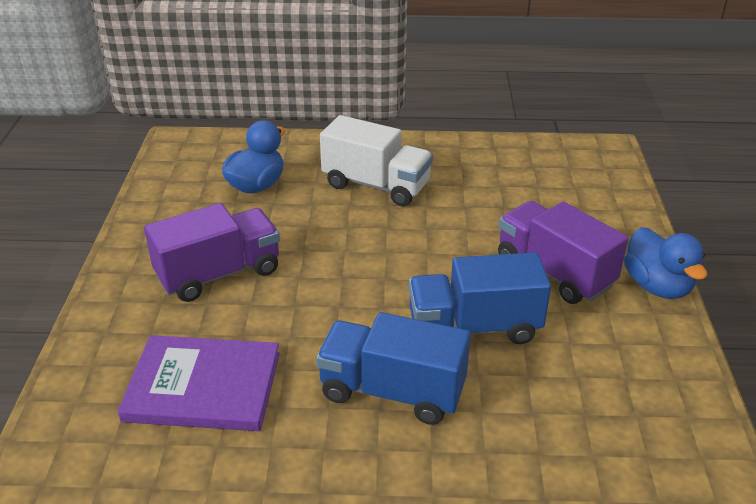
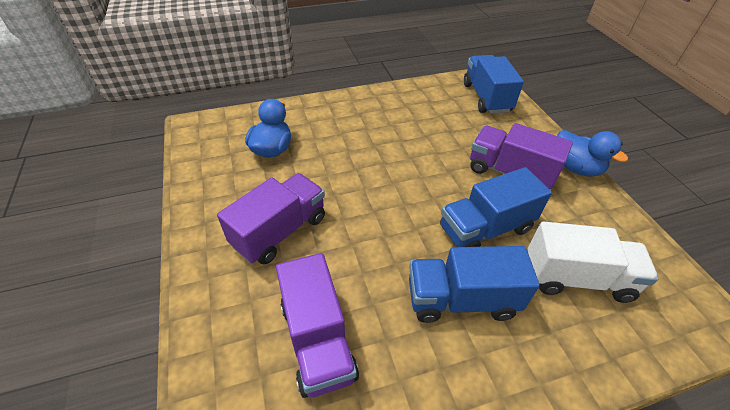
camera: 20 degrees left, 10 degrees up
purple book [118,335,280,431] -> purple truck [276,253,359,398]
white truck [320,115,433,206] -> white truck moved to [527,222,658,303]
none -> blue truck [464,55,524,114]

